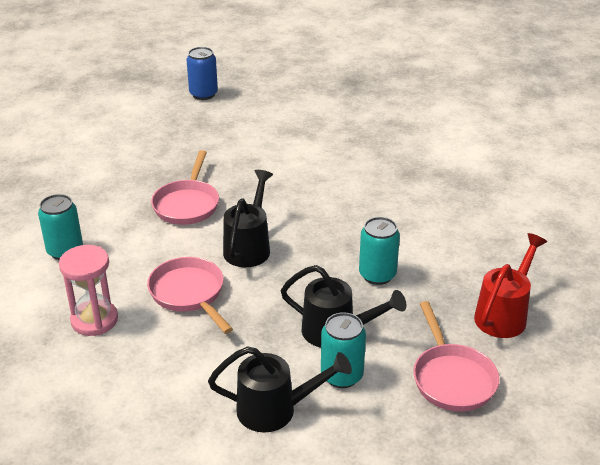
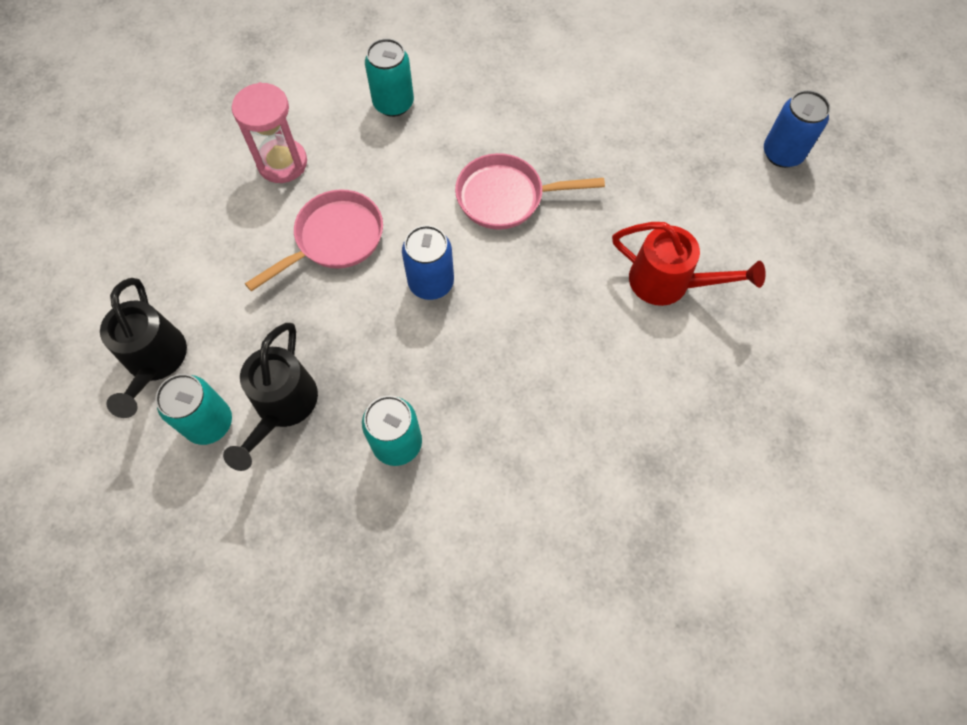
camera: 80 degrees right, 30 degrees up
black watering can [223,170,273,267] -> blue can [402,225,454,300]
pink pan [413,301,500,412] -> none
red watering can [474,233,547,338] -> red watering can moved to [612,222,766,306]

